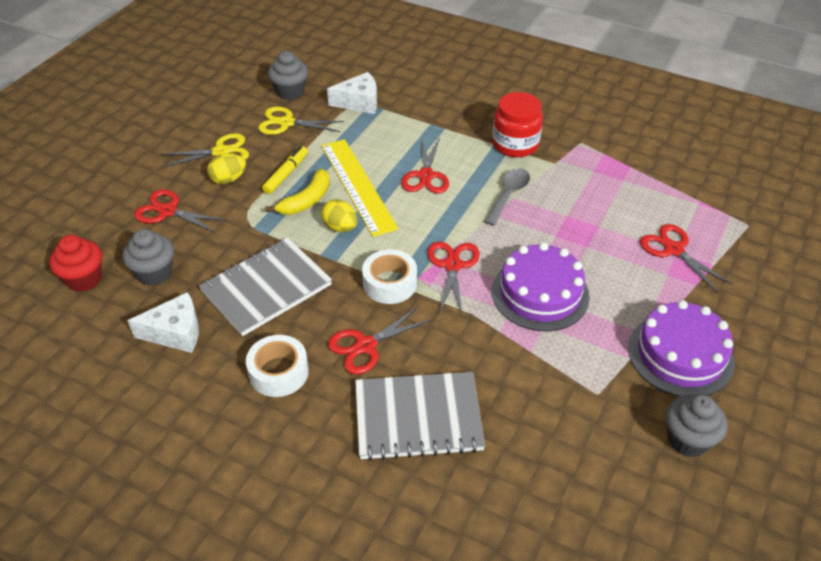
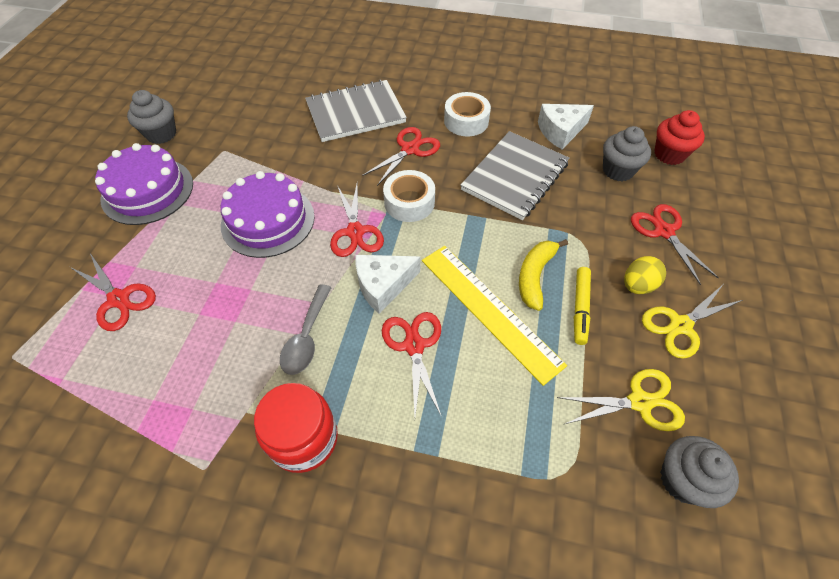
camera: 165 degrees right, 10 degrees up
red scissors [134,189,228,233] -> red scissors turned 120 degrees counterclockwise [631,204,719,285]
yellow egg [321,199,357,232] -> none
white cheese [327,72,377,114] -> white cheese moved to [355,255,420,314]

